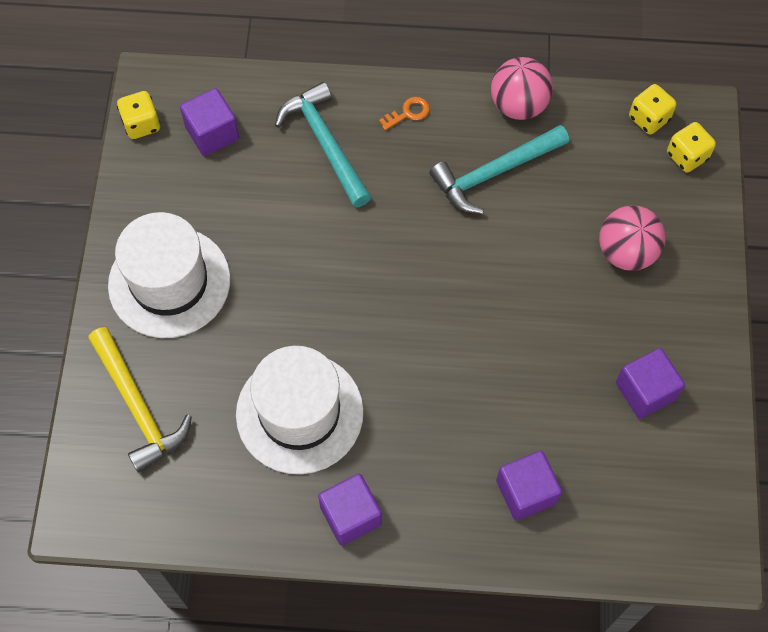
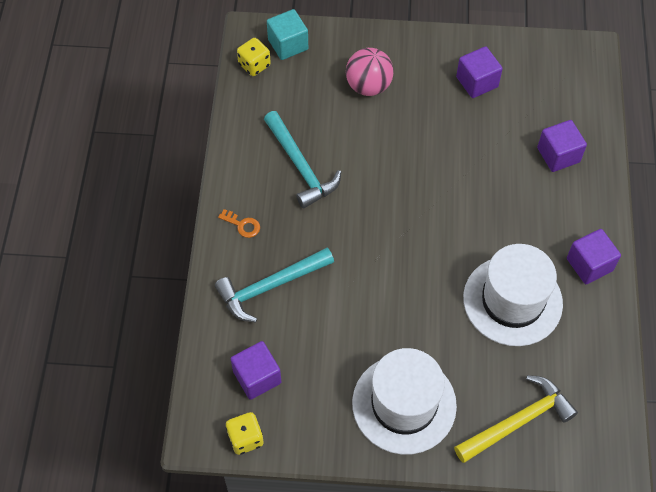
camera: 90 degrees left, 5 degrees down
orange key [379,97,430,131] -> orange key turned 150 degrees clockwise [218,209,260,238]
pink ball [491,57,553,120] -> none
yellow dice [667,122,716,173] -> turquoise cube [267,9,308,60]

